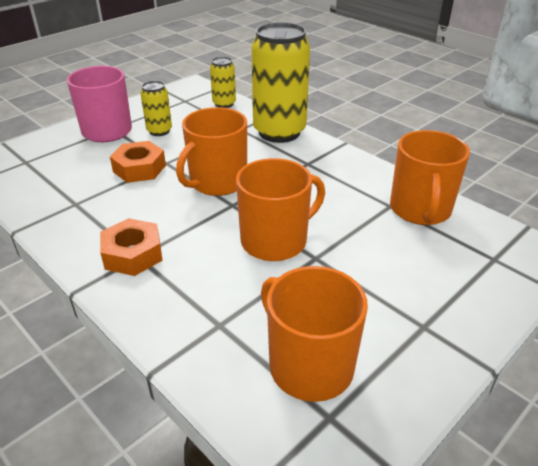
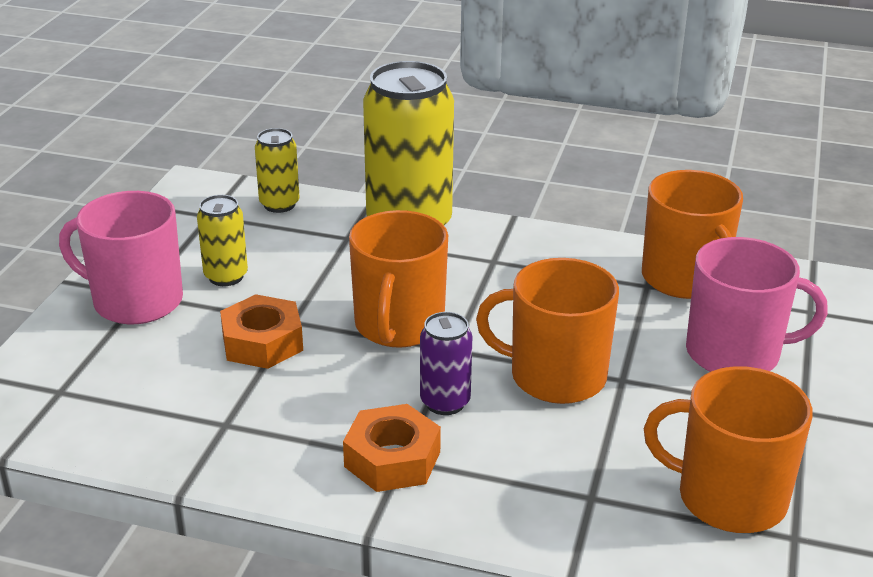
camera: 30 degrees left, 5 degrees down
orange mug [236,158,325,261] -> orange mug turned 105 degrees counterclockwise [476,258,619,404]
none -> purple can [420,312,472,415]
none -> pink mug [686,237,828,372]

